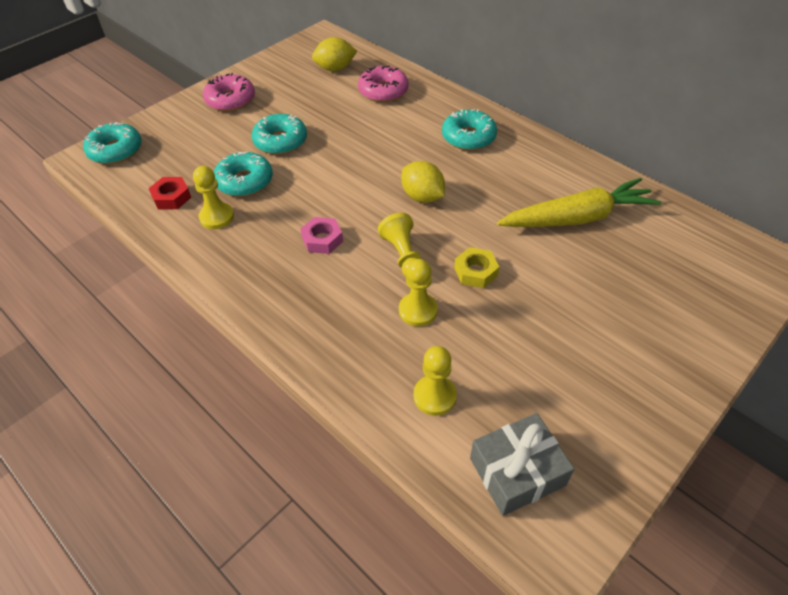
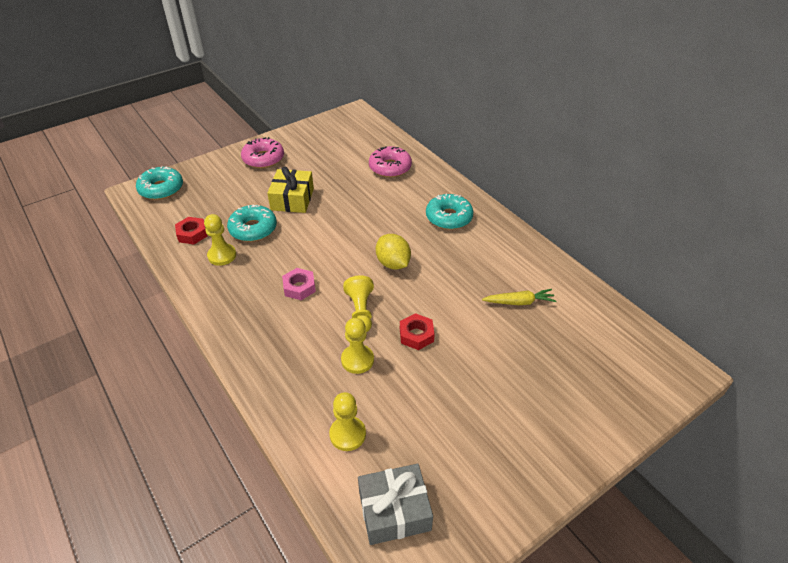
camera: 10 degrees right, 5 degrees down
turquoise donut [252,114,307,155] -> yellow gift [267,167,314,213]
yellow lemon [312,37,357,71] -> none
yellow nut [454,247,499,288] -> red nut [400,313,435,350]
yellow carrot [497,178,662,227] -> yellow carrot [482,289,556,305], size x0.50

